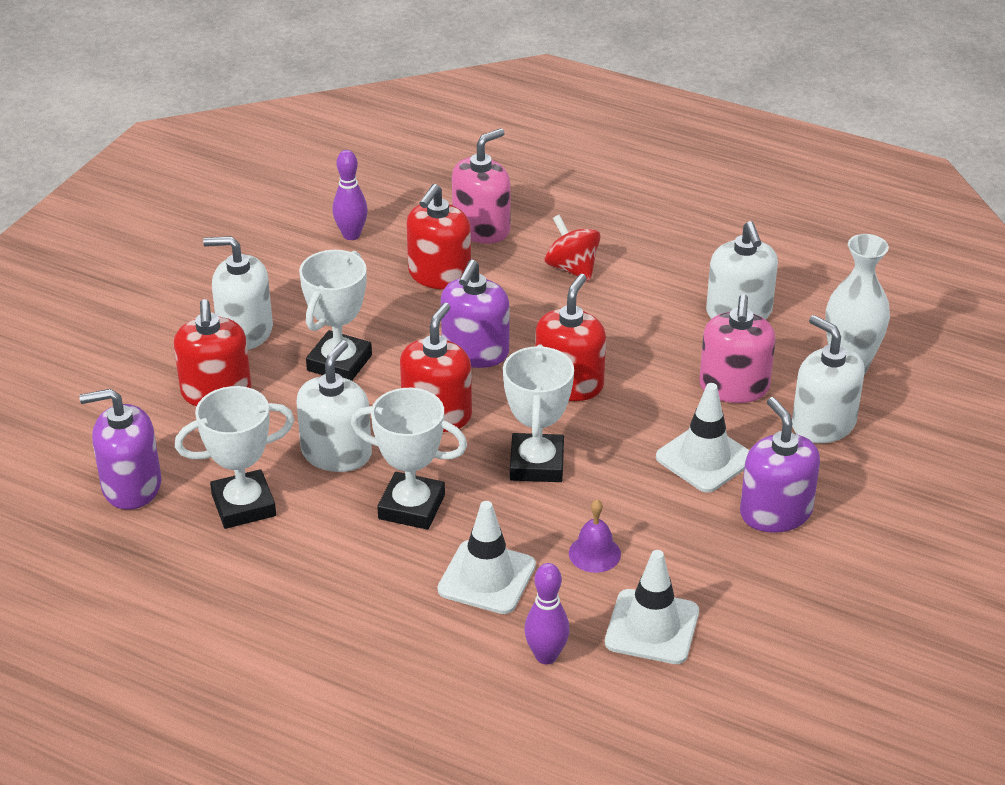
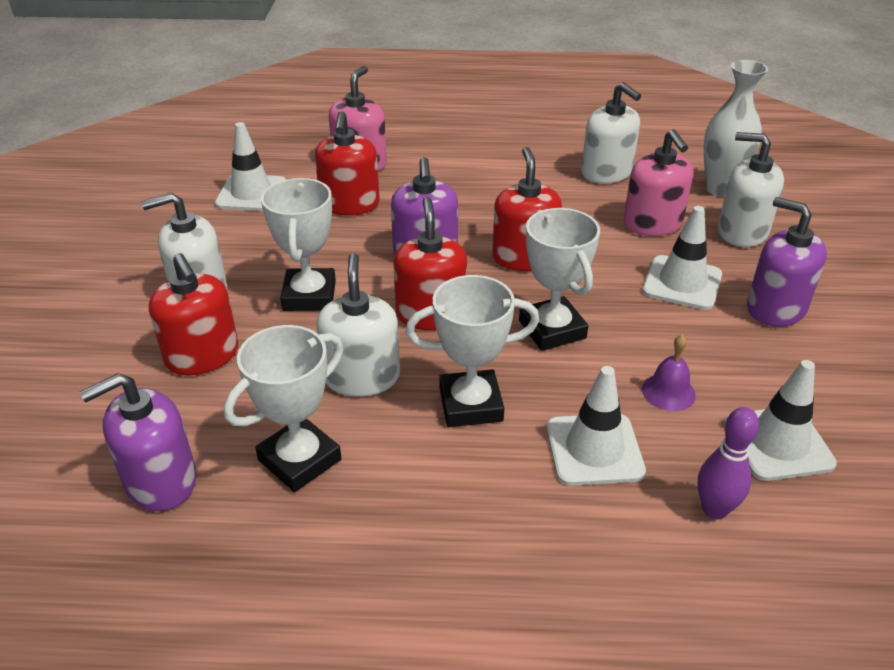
camera: 25 degrees left, 0 degrees up
purple bowling pin [332,150,368,240] -> white traffic cone [215,122,286,211]
red spinning top [544,215,600,281] -> none

